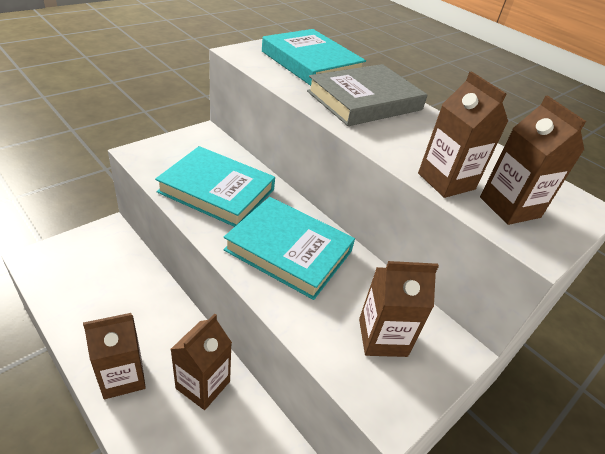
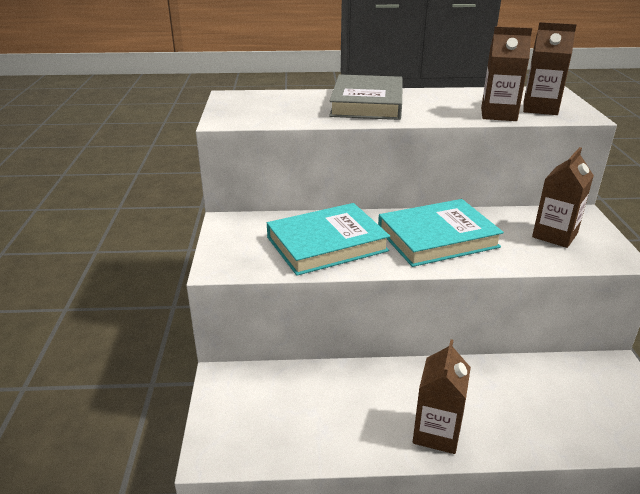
camera: 45 degrees left, 10 degrees down
brown carton [170,314,232,410] -> none
turquoise book [262,29,366,86] -> none

